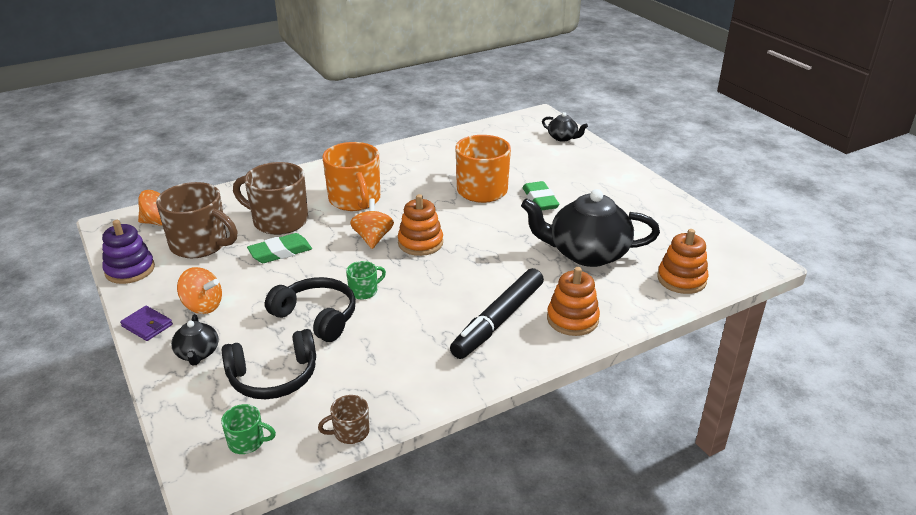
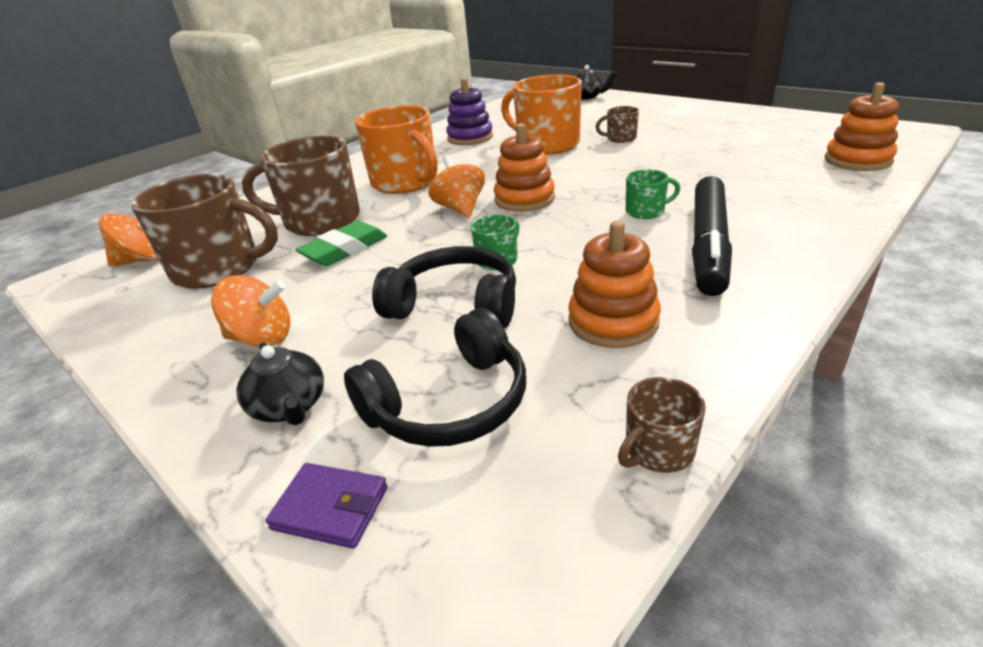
camera: 15 degrees left, 0 degrees up
purple stacking toy [102,220,155,284] -> purple stacking toy moved to [446,78,493,145]
purple wallet [120,306,173,341] -> purple wallet moved to [265,463,387,549]
green mug [221,404,276,454] -> green mug moved to [626,169,680,219]
black teapot [521,189,660,267] -> none
green eraser [523,181,559,211] -> brown mug [596,106,639,143]
orange stacking toy [547,267,600,336] -> orange stacking toy moved to [568,220,661,348]

